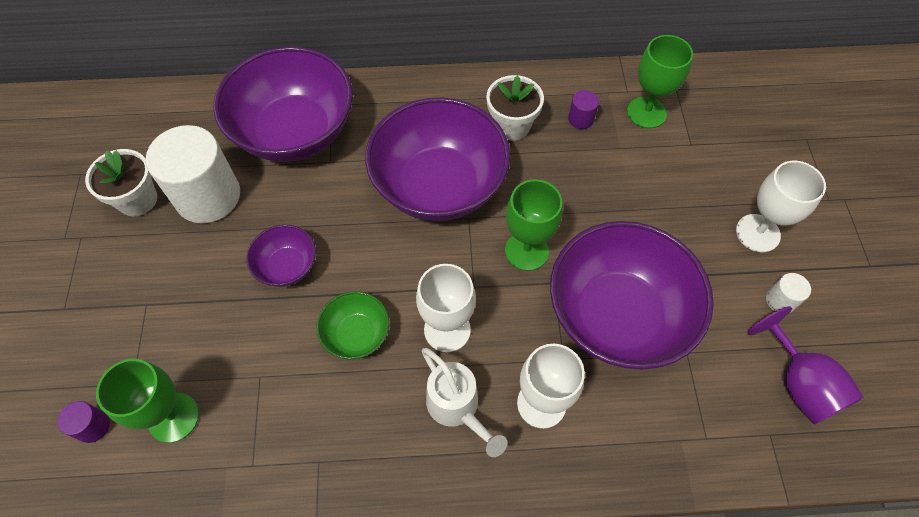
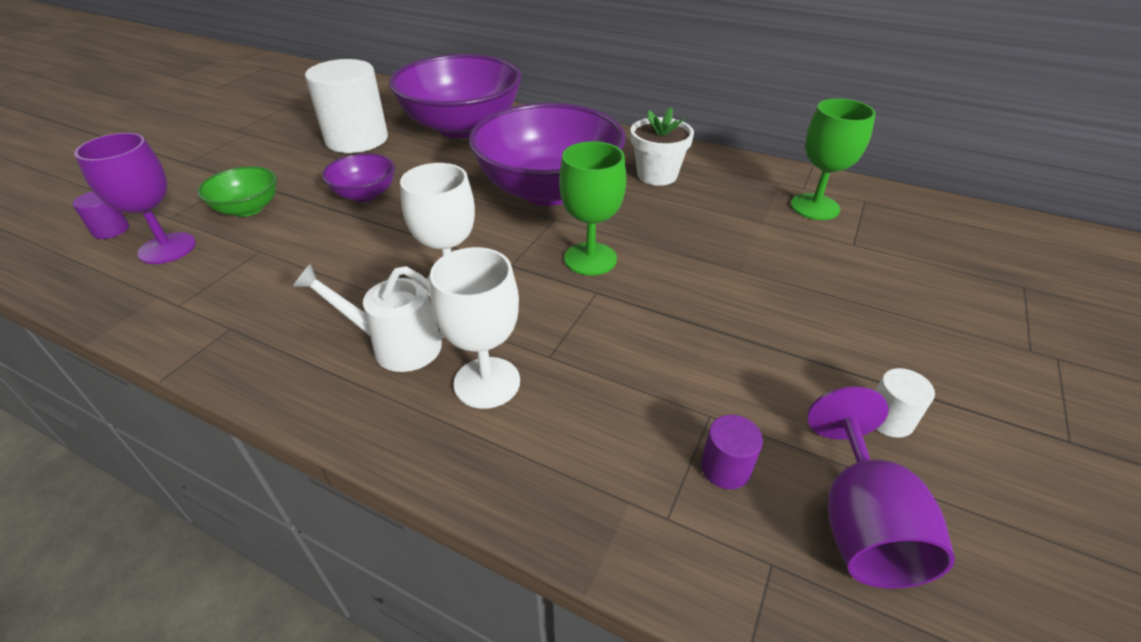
camera: 30 degrees right, 20 degrees down
white flower pot [85,149,157,216] -> none
green goblet [96,359,199,443] -> purple goblet [74,133,196,264]
green bowl [316,291,389,360] -> green bowl moved to [197,166,277,217]
white watering can [422,348,507,457] -> white watering can turned 105 degrees clockwise [292,263,444,372]
purple bowl [550,221,714,369] -> none
purple cylinder [568,90,599,129] -> purple cylinder moved to [701,415,763,489]
white goblet [736,161,826,252] -> none

